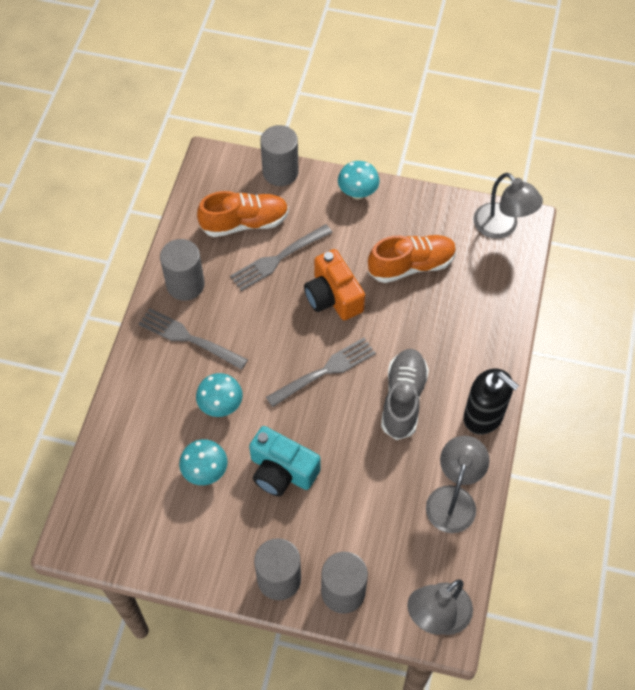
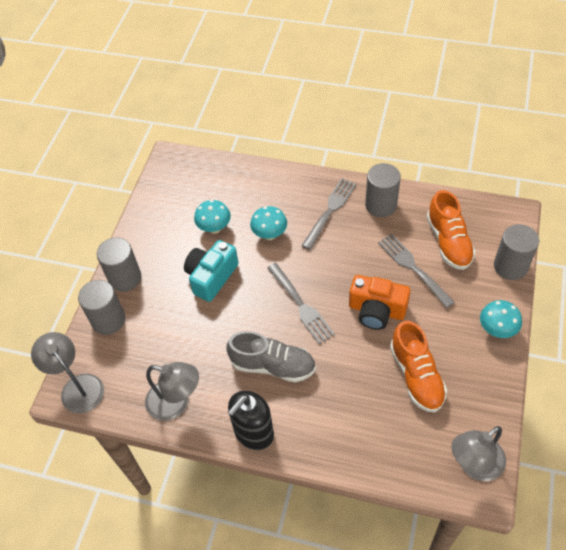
camera: 95 degrees right, 5 degrees down
orange camera [304,249,365,320] -> orange camera turned 135 degrees counterclockwise [349,275,410,330]

